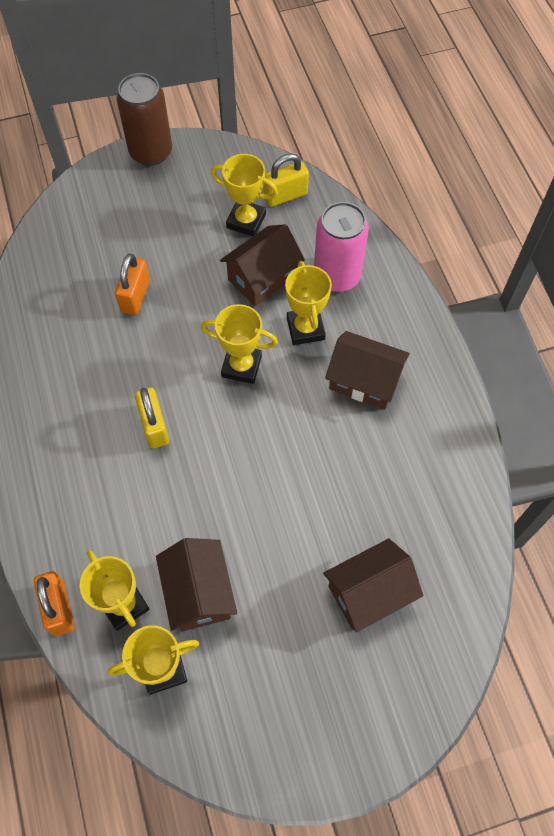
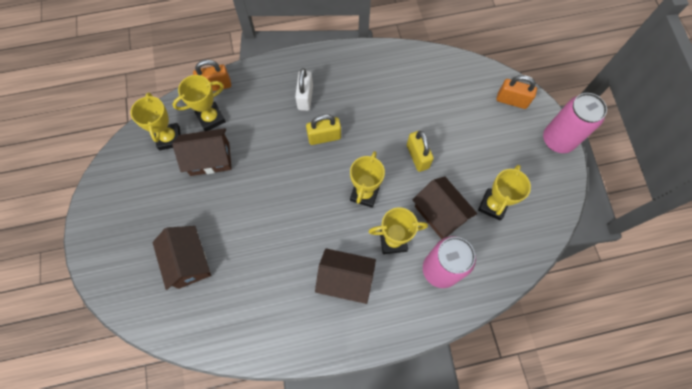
camera: 95 degrees right, 5 degrees up
orange padlock [115,254,150,315] -> orange padlock moved to [497,75,537,109]
brown can [116,73,172,166] -> pink can [543,93,607,153]
yellow padlock [263,153,309,207] -> yellow padlock moved to [407,130,434,172]
brown house [325,331,410,409] -> brown house turned 75 degrees clockwise [315,248,376,304]
none -> white padlock [295,68,313,111]

